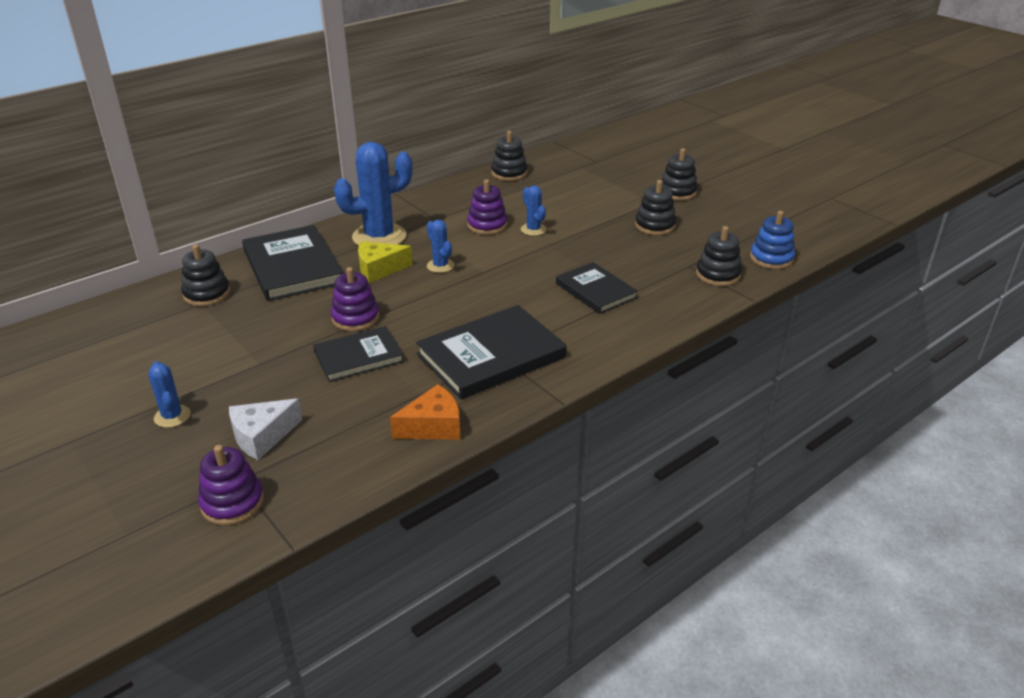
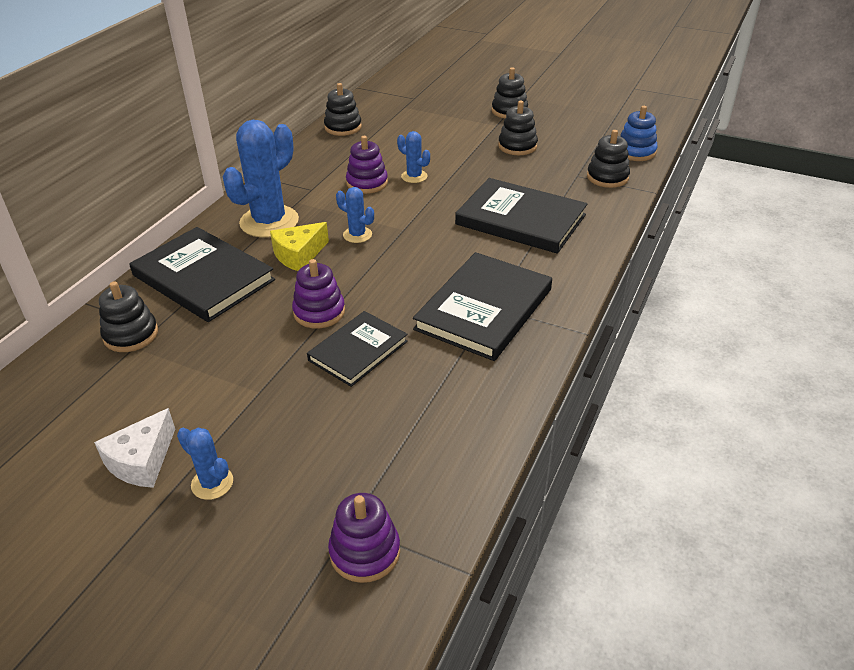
camera: 25 degrees left, 5 degrees up
white cheese [229,398,302,460] -> white cheese moved to [94,408,175,488]
orange cheese [390,384,460,440] -> none
black book [556,262,638,314] -> black book [455,178,588,254], size x1.60

